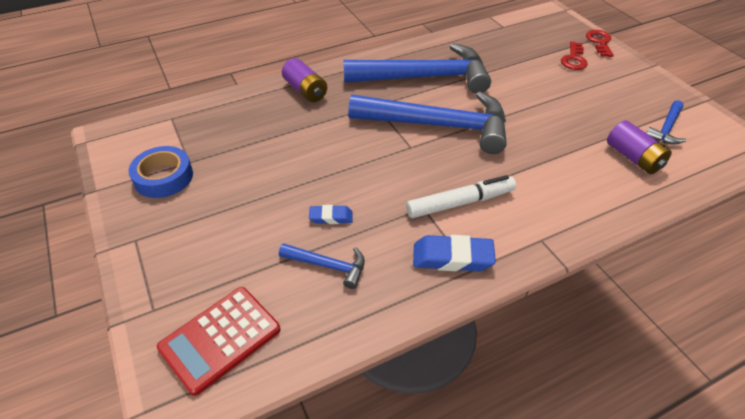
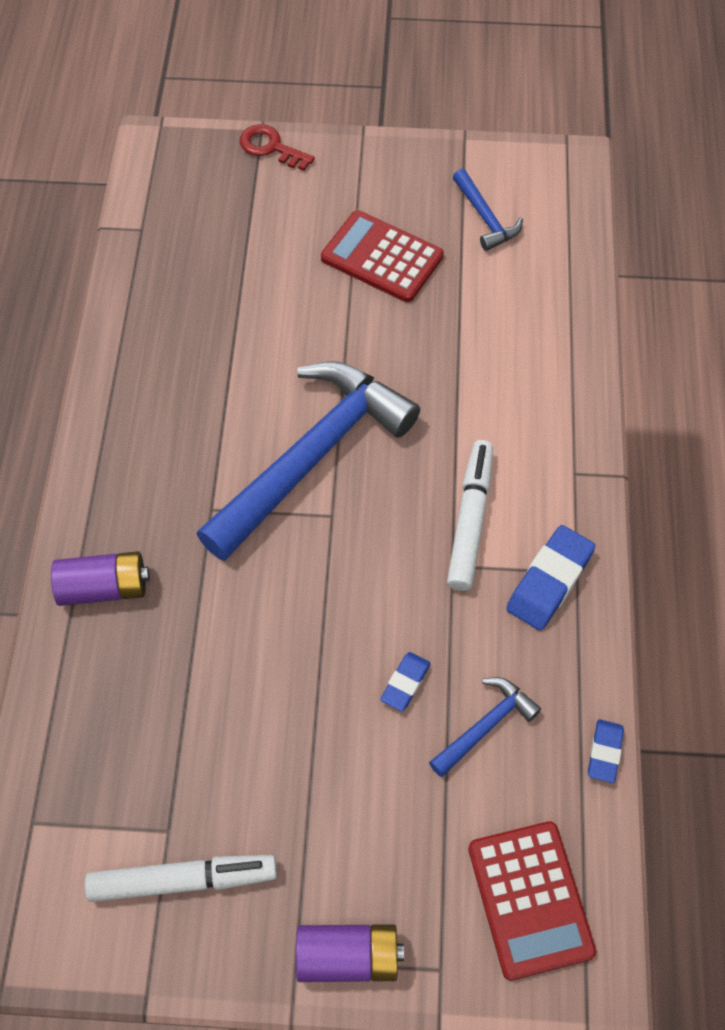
camera: 60 degrees left, 15 degrees up
blue tape [128,146,193,198] -> white marker [85,855,277,902]
blue hammer [343,43,491,93] -> none
red key [561,42,588,70] -> none
purple battery [607,120,672,174] -> purple battery moved to [296,924,404,982]
none -> red calculator [321,210,444,302]
none -> blue eraser [588,719,624,783]

